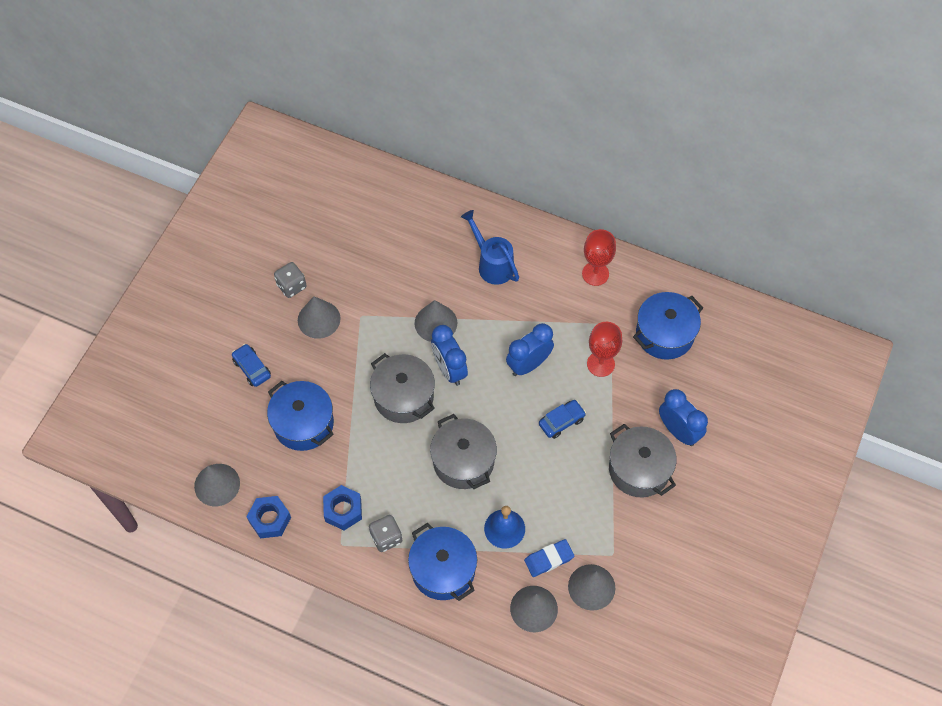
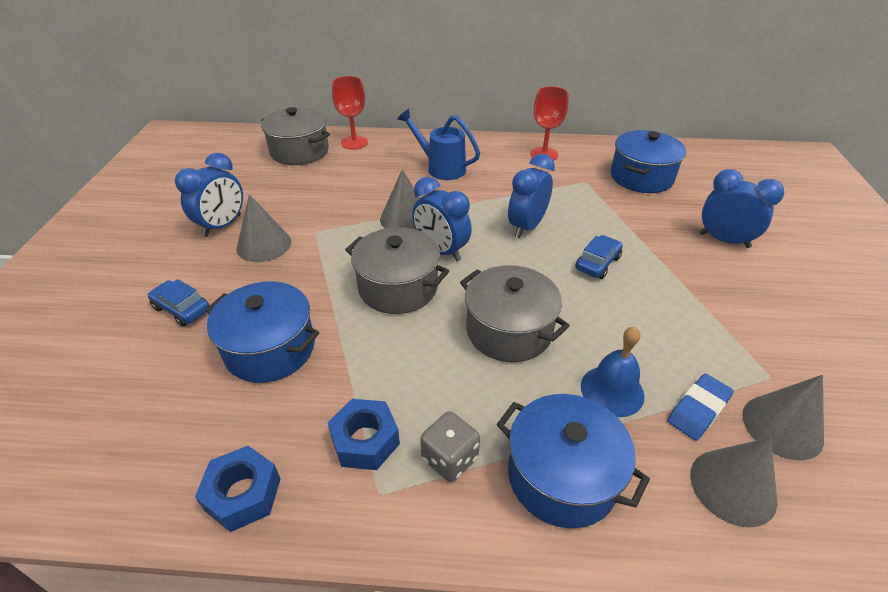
camera: 20 degrees left, 20 degrees down
grey cone [194,464,240,506] -> none
grey dice [274,262,307,298] -> blue clock [175,153,243,237]
red goblet [587,322,622,377] -> red goblet moved to [332,76,368,150]
grey pot [609,424,677,498] -> grey pot moved to [261,107,330,165]

